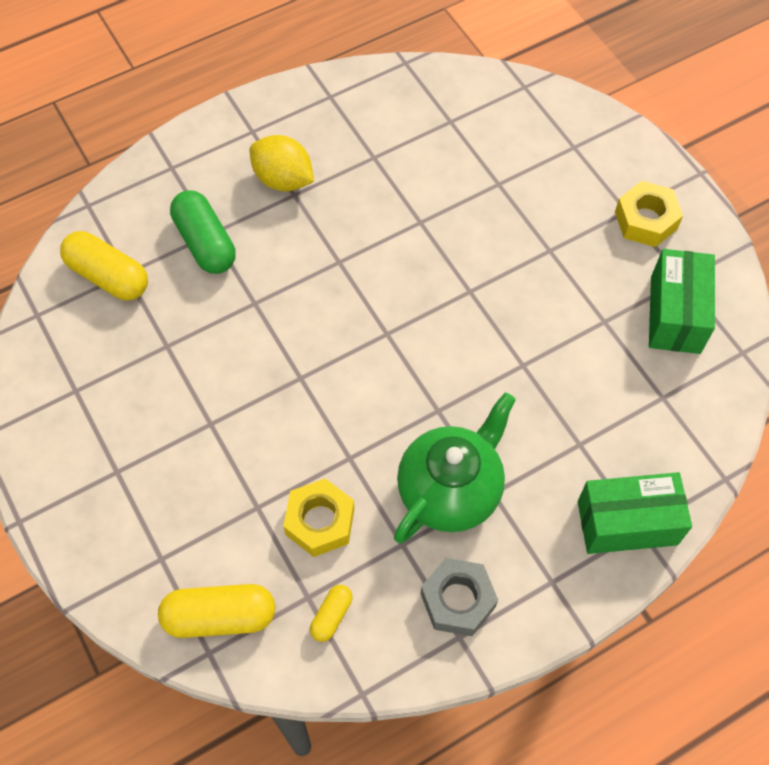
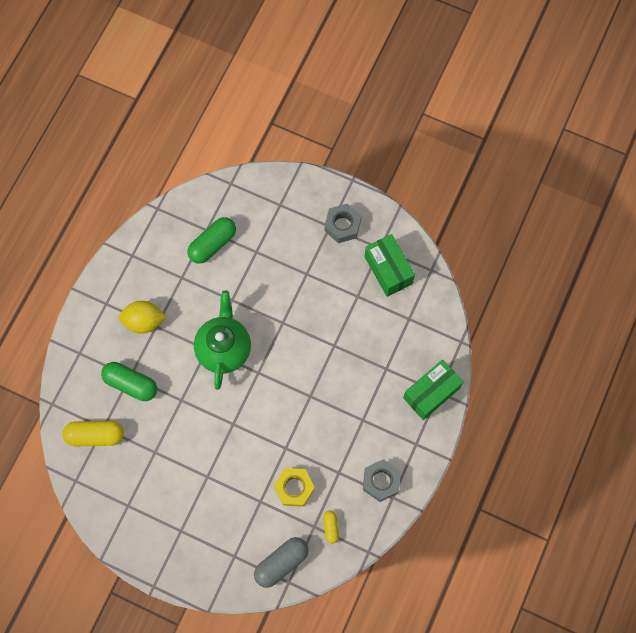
camera: 35 degrees left, 10 degrees up
yellow capsule [158,584,275,638] -> grey capsule [254,537,309,588]
green teapot [394,393,516,543] -> green teapot moved to [194,291,251,390]
yellow nut [615,181,683,247] -> grey nut [324,204,361,243]
none -> green capsule [187,217,236,264]

